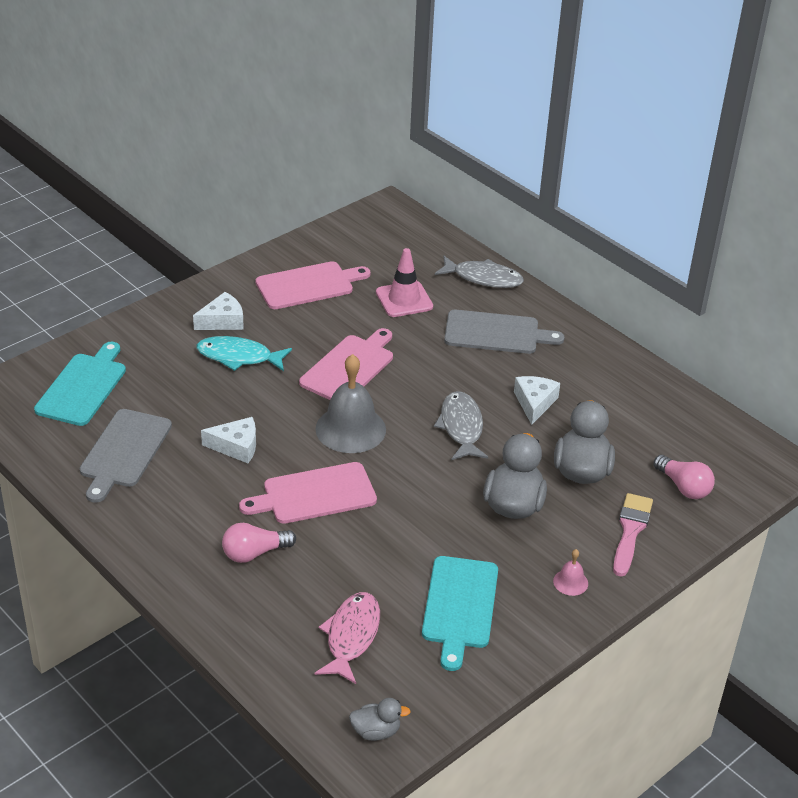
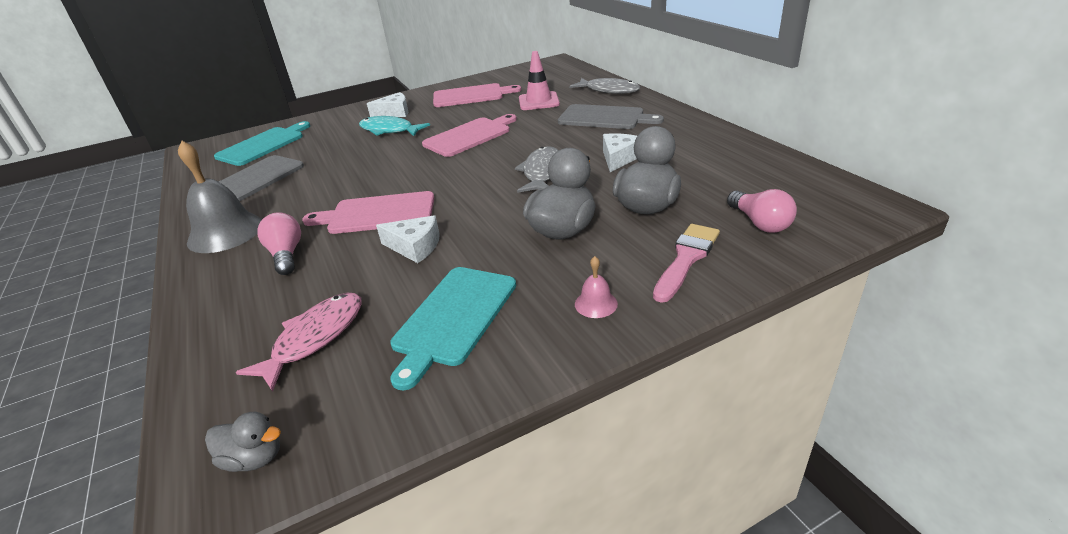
camera: 20 degrees right, 5 degrees down
white cheese [201,417,256,463] -> white cheese moved to [376,215,440,263]
pink light bulb [222,523,296,563] -> pink light bulb turned 75 degrees clockwise [257,212,301,275]
grey bell [315,354,386,453] -> grey bell moved to [178,141,262,253]

